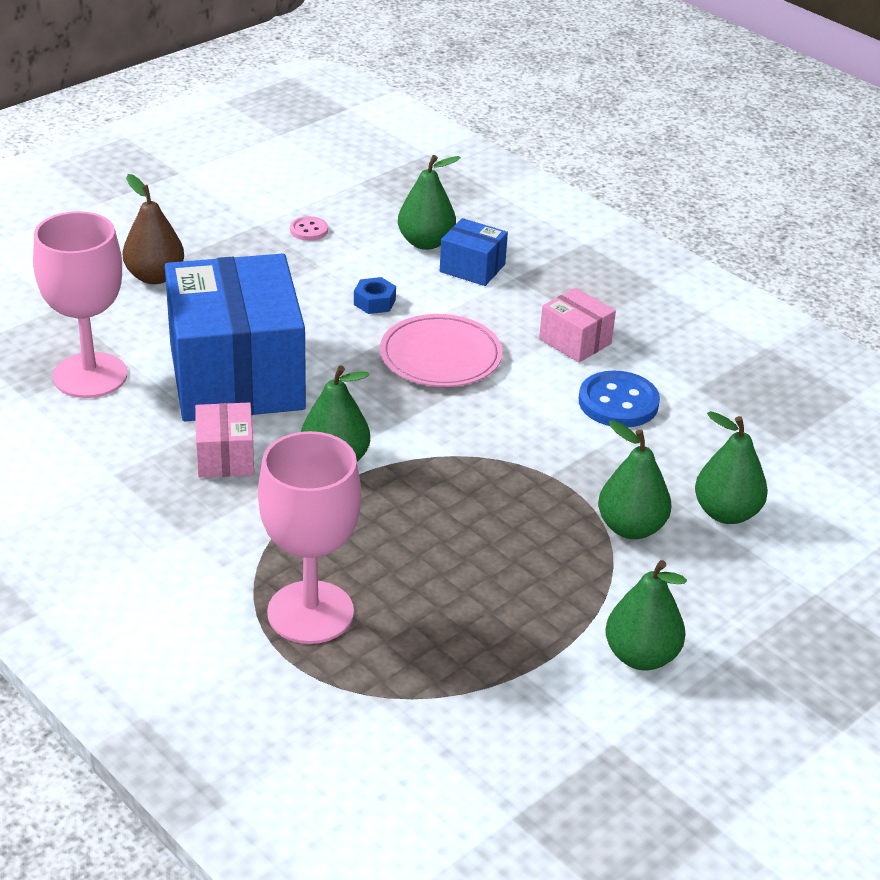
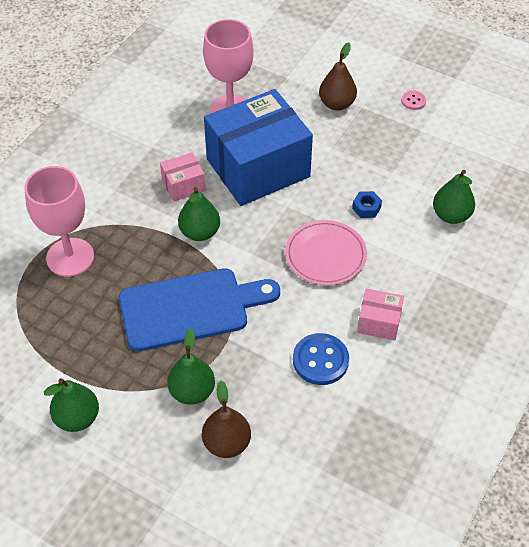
camera: 75 degrees right, 15 degrees up
pink button [290,216,328,241] -> pink button moved to [401,90,426,110]
blue box [440,218,508,286] -> none
pink box [539,288,616,362] -> pink box turned 75 degrees clockwise [357,289,404,340]
green pear [695,411,768,524] -> brown pear [202,380,251,458]
none -> blue cutting board [119,268,280,352]

